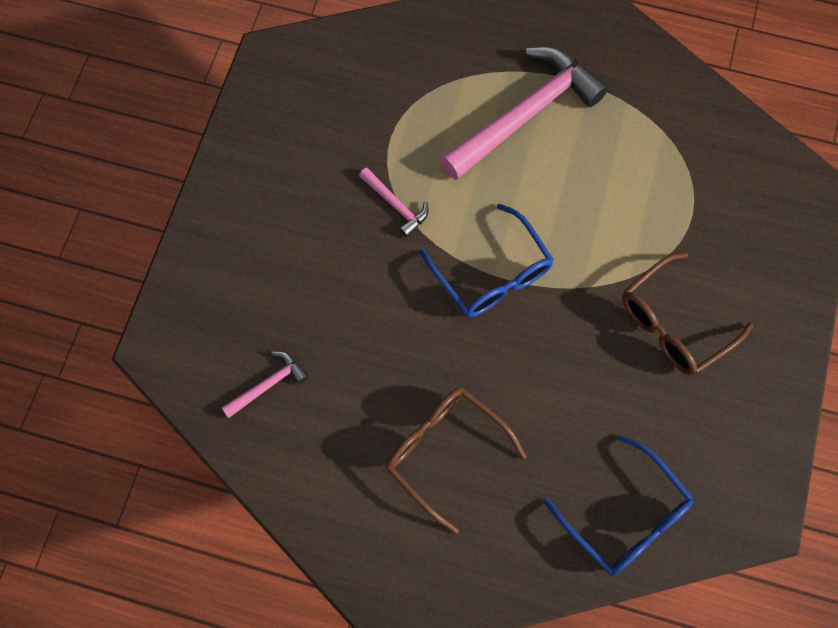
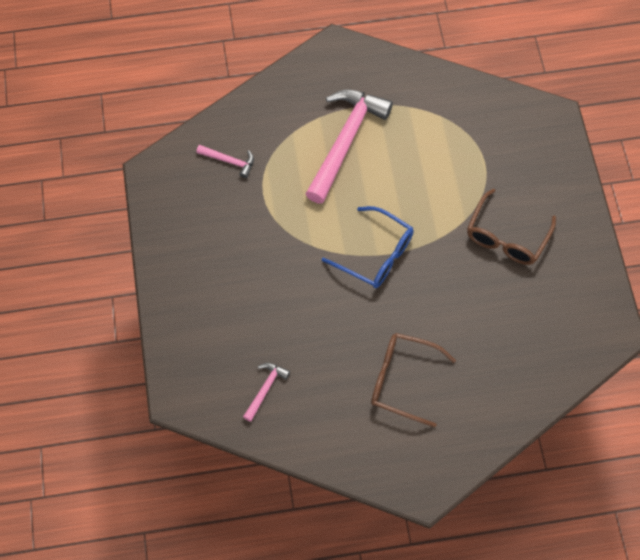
camera: 25 degrees left, 5 degrees down
pink hammer [359,168,429,237] -> pink hammer moved to [196,145,254,178]
blue glasses [544,434,694,576] -> none

